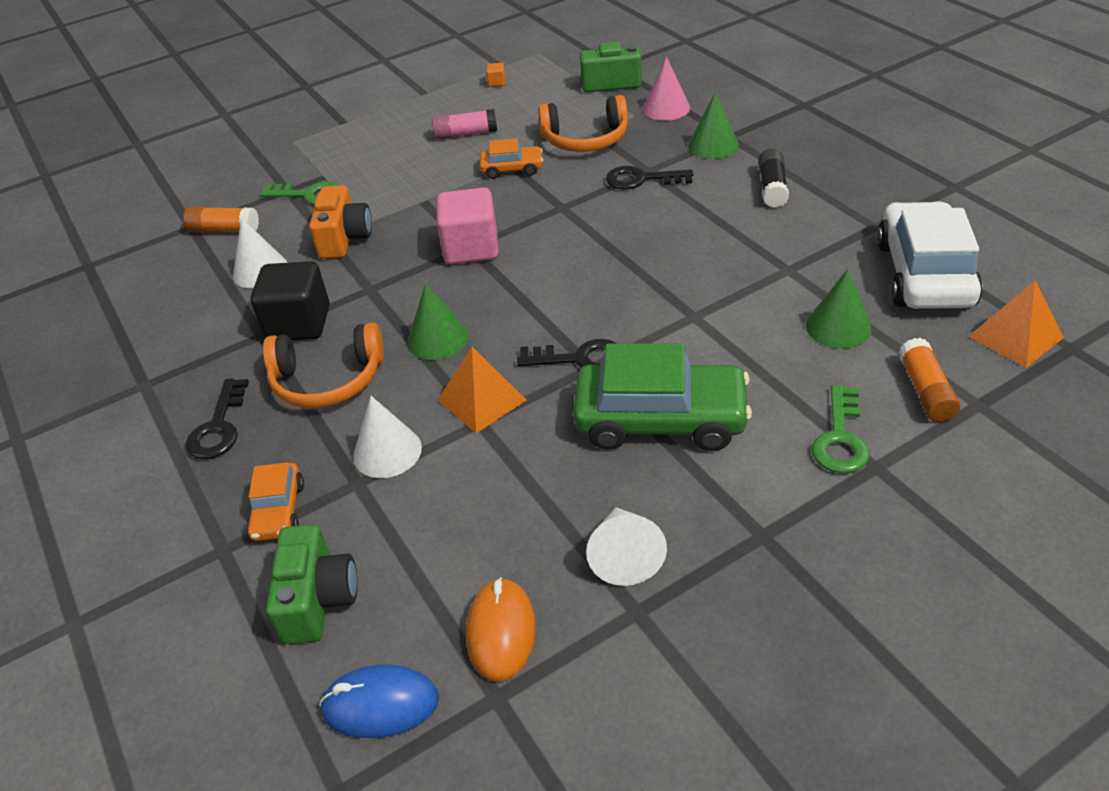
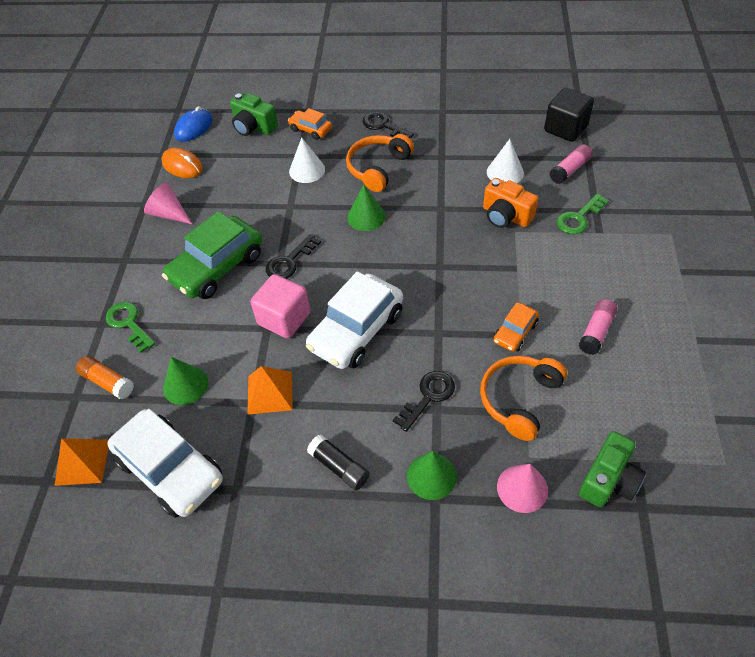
camera: 125 degrees right, 10 degrees up
orange glue stick [183,206,259,232] -> pink glue stick [549,144,592,184]
black cube [251,261,330,340] -> black cube moved to [544,88,594,142]
pink cube [436,187,499,264] -> pink cube moved to [251,274,310,339]
orange pyramid [437,347,526,433] -> orange pyramid moved to [248,366,293,415]
orange cube [486,63,506,87] -> none
white cone [586,507,667,586] -> pink cone [144,183,192,224]
none -> white car [306,271,403,369]

